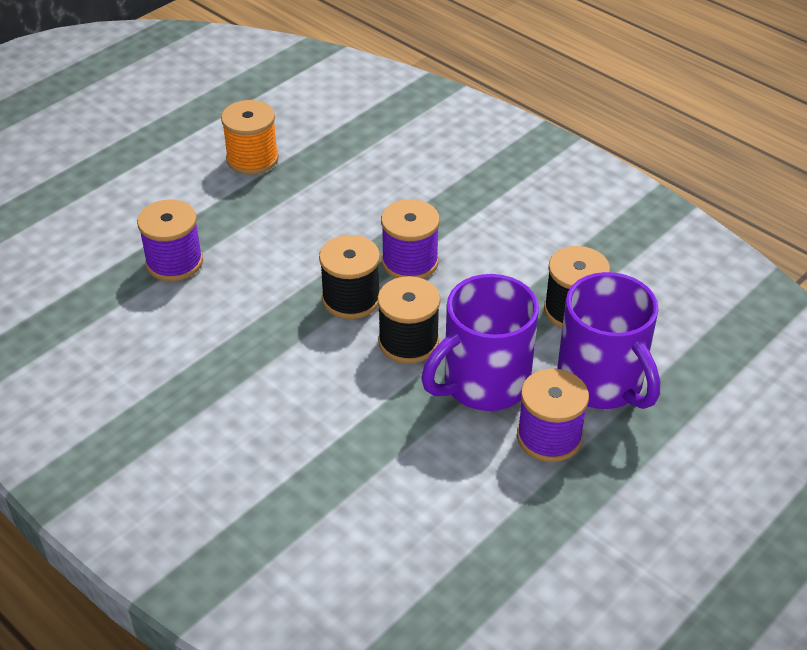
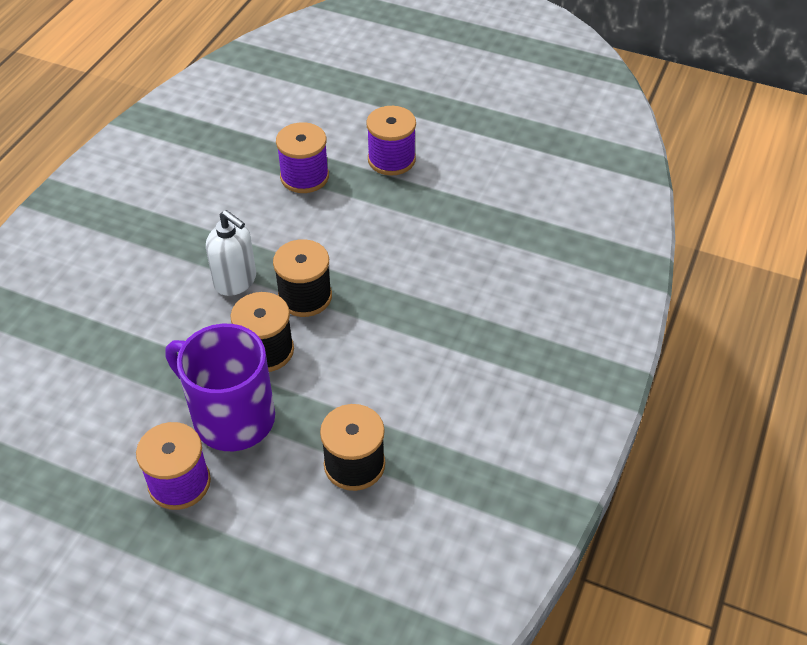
camera: 70 degrees right, 5 degrees up
orange spool [221,100,279,175] -> none
purple spool [381,199,440,279] -> purple spool moved to [366,106,416,176]
purple mug [557,272,660,409] -> none
none -> white soap dispenser [206,210,256,296]

